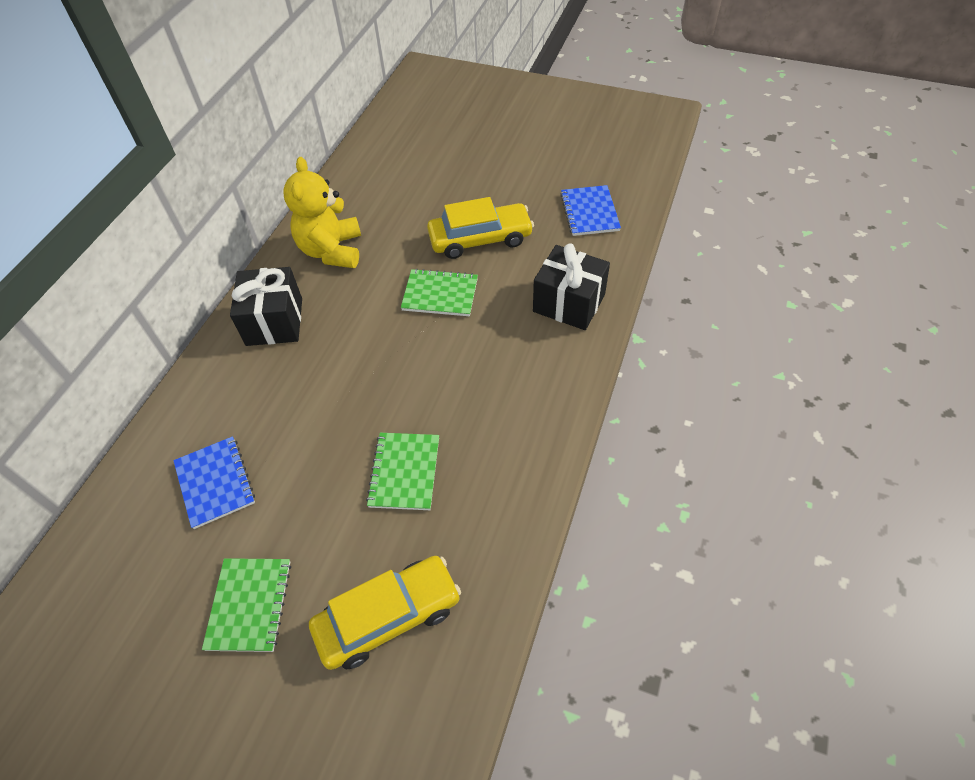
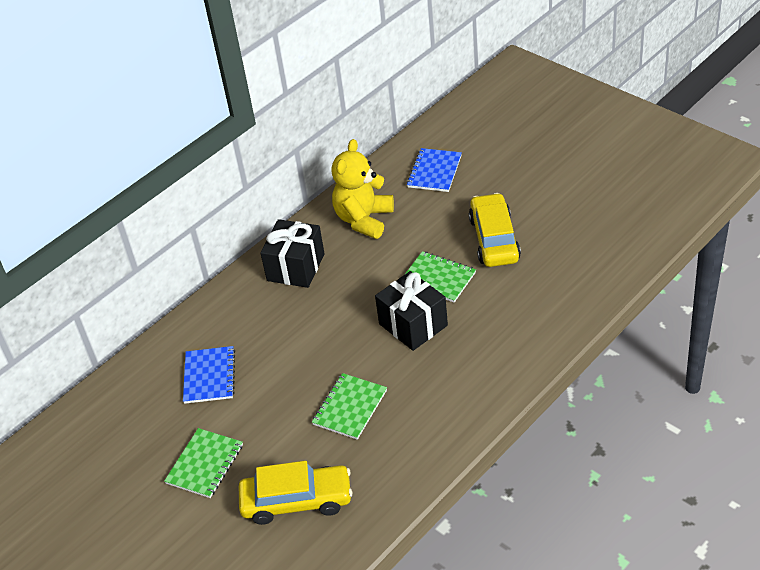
camera: 25 degrees right, 10 degrees down
yellow car [427,197,534,259] -> yellow car turned 105 degrees counterclockwise [469,193,521,267]
black gift [533,243,610,330] -> black gift moved to [375,271,448,351]
blue notebook [560,185,621,236] -> blue notebook moved to [407,148,462,192]

